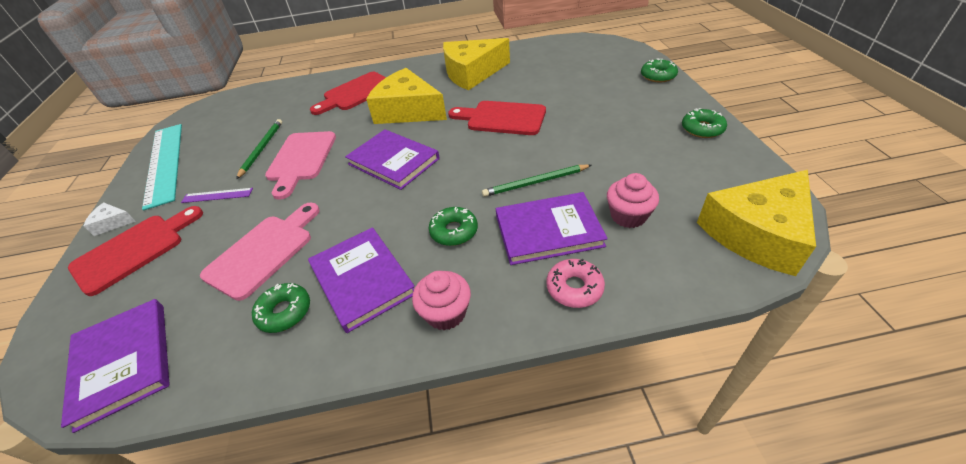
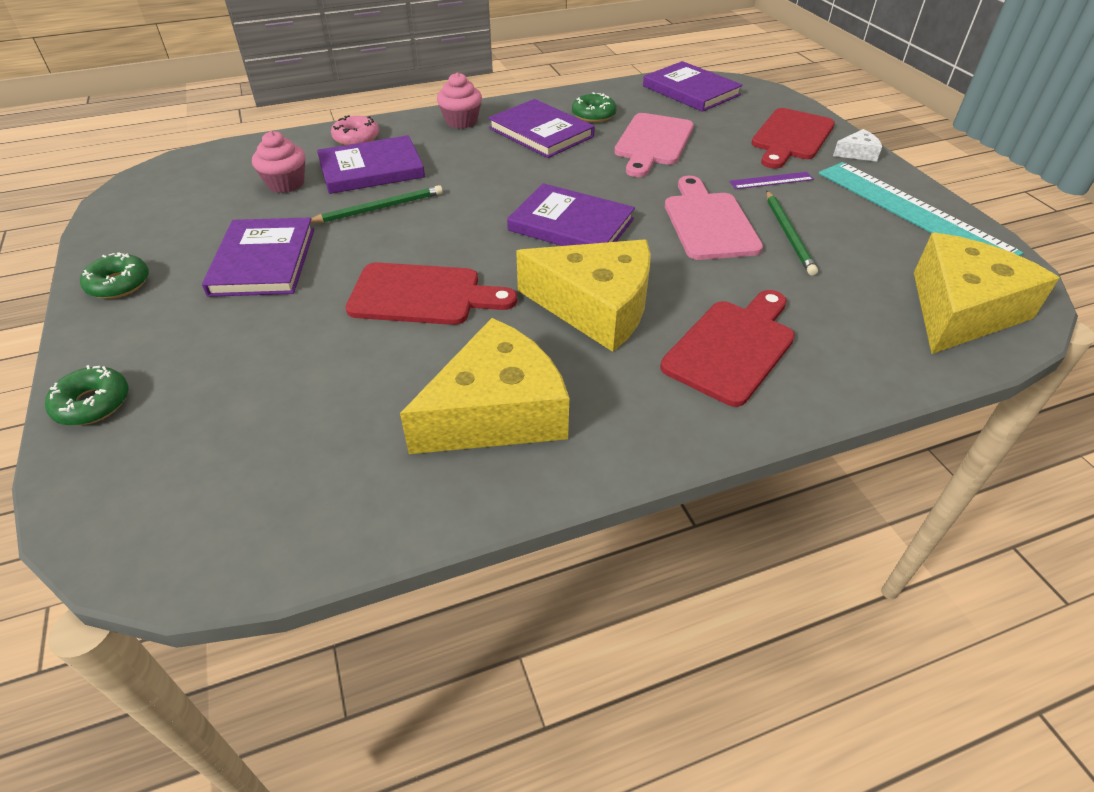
camera: 165 degrees right, 0 degrees up
green donut [429,207,478,246] -> none
yellow cheese [697,170,816,276] -> yellow cheese moved to [914,233,1059,354]
none -> purple book [202,218,314,297]

